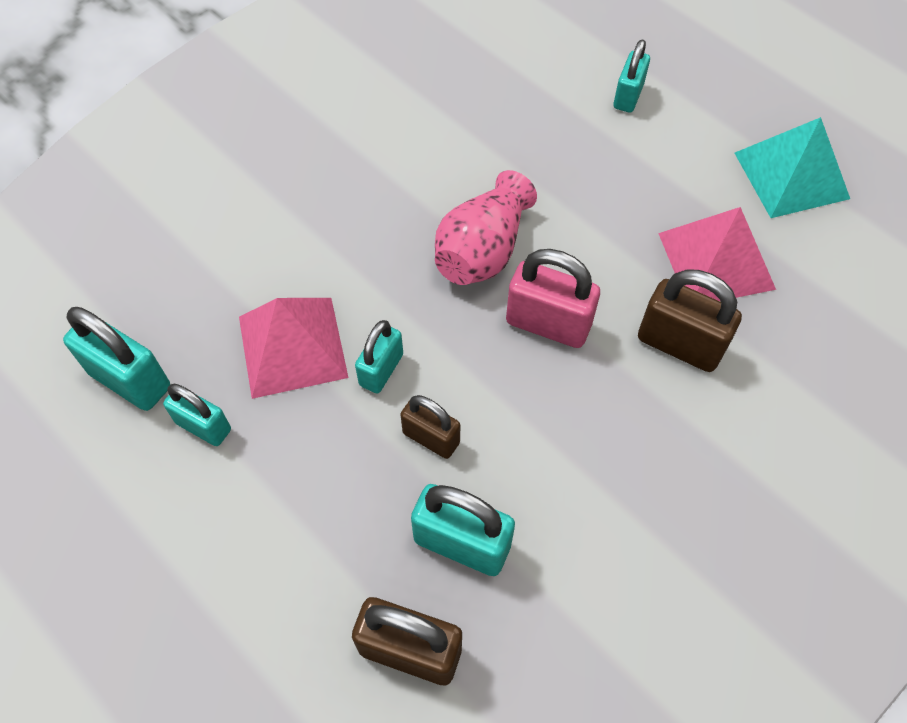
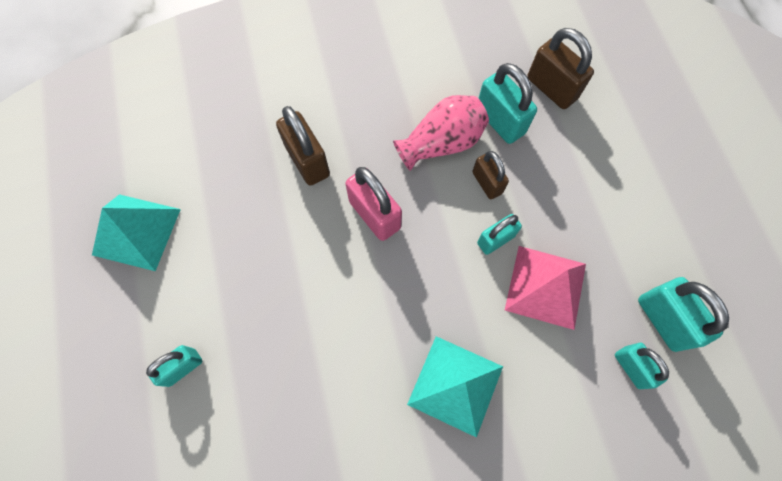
camera: 150 degrees left, 10 degrees up
turquoise padlock [163,384,231,446] -> turquoise padlock moved to [615,343,669,389]
pink vase [435,170,537,285] -> pink vase moved to [393,95,489,171]
pink pyramid [658,207,776,301] -> none
none -> turquoise pyramid [407,336,503,438]

